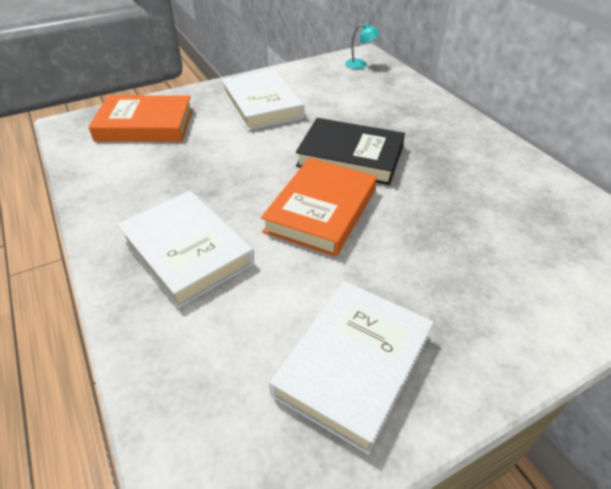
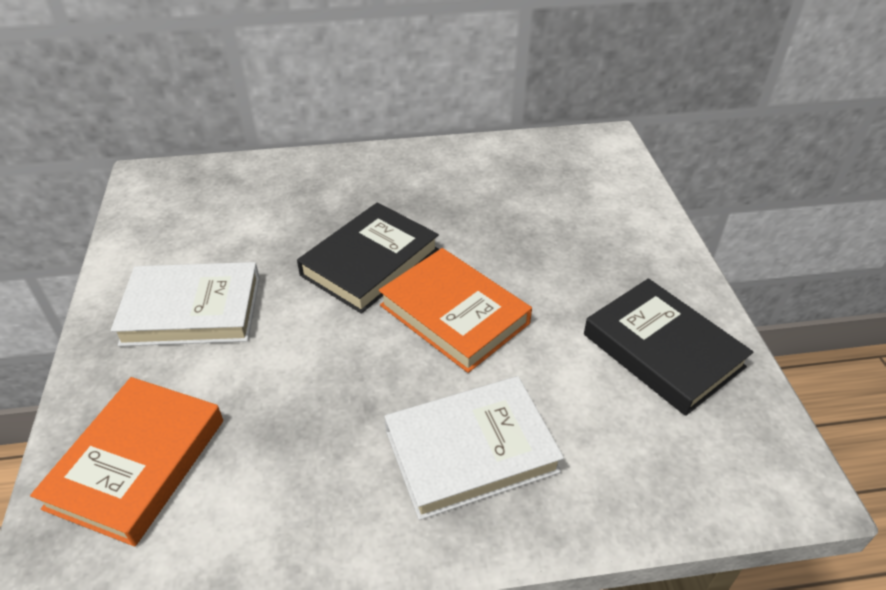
camera: 70 degrees left, 0 degrees up
white book [269,281,434,454] -> black book [584,278,753,416]
turquoise lamp [345,23,380,69] -> none

